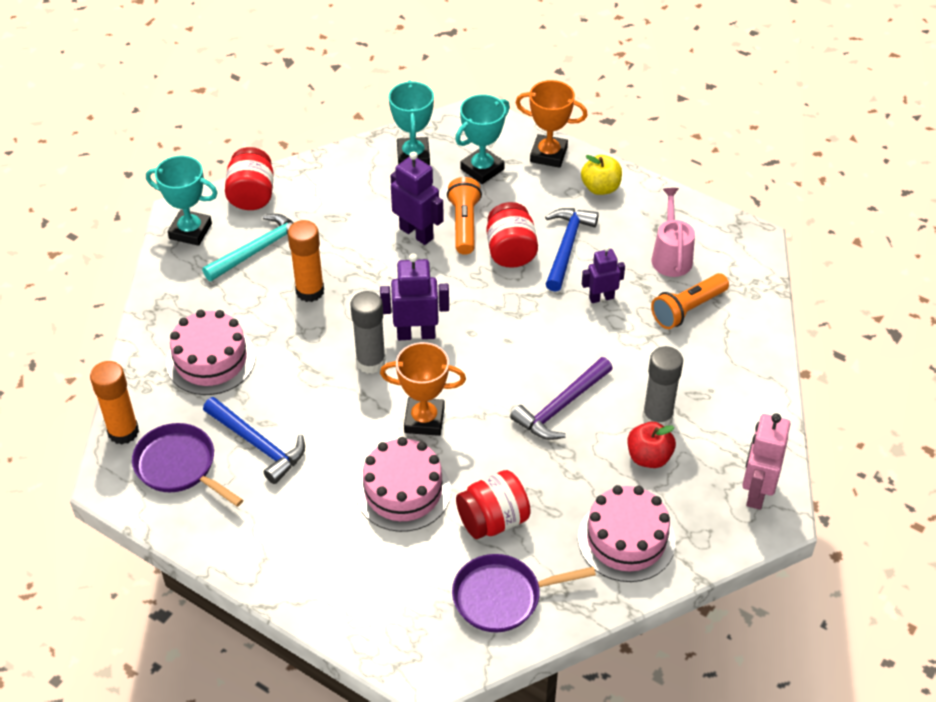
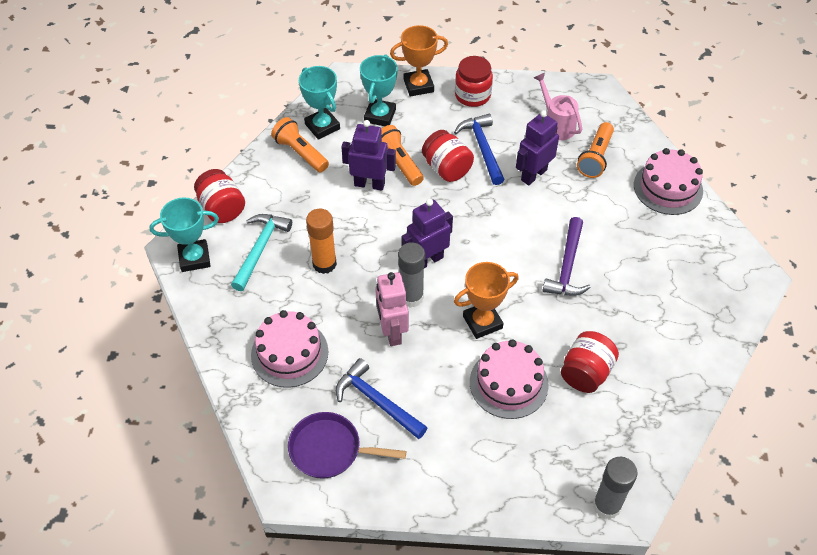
camera: 30 degrees left, 5 degrees up
orange glue stick [90,361,139,444] -> none
blue hammer [203,397,305,484] -> blue hammer turned 150 degrees counterclockwise [336,358,428,439]
purple pan [452,554,596,632] -> none
pink cake [578,485,676,582] -> pink cake moved to [634,148,703,215]
yellow apple [581,155,622,195] -> red jar [455,56,493,107]
purple robot [582,246,625,303] -> purple robot [516,110,559,185], size x1.54
red apple [627,422,676,468] -> none
grey glue stick [642,346,683,427] -> grey glue stick moved to [593,457,638,520]
pink robot [742,413,790,510] -> pink robot moved to [375,272,409,346]
none -> orange flashlight [271,117,329,172]

